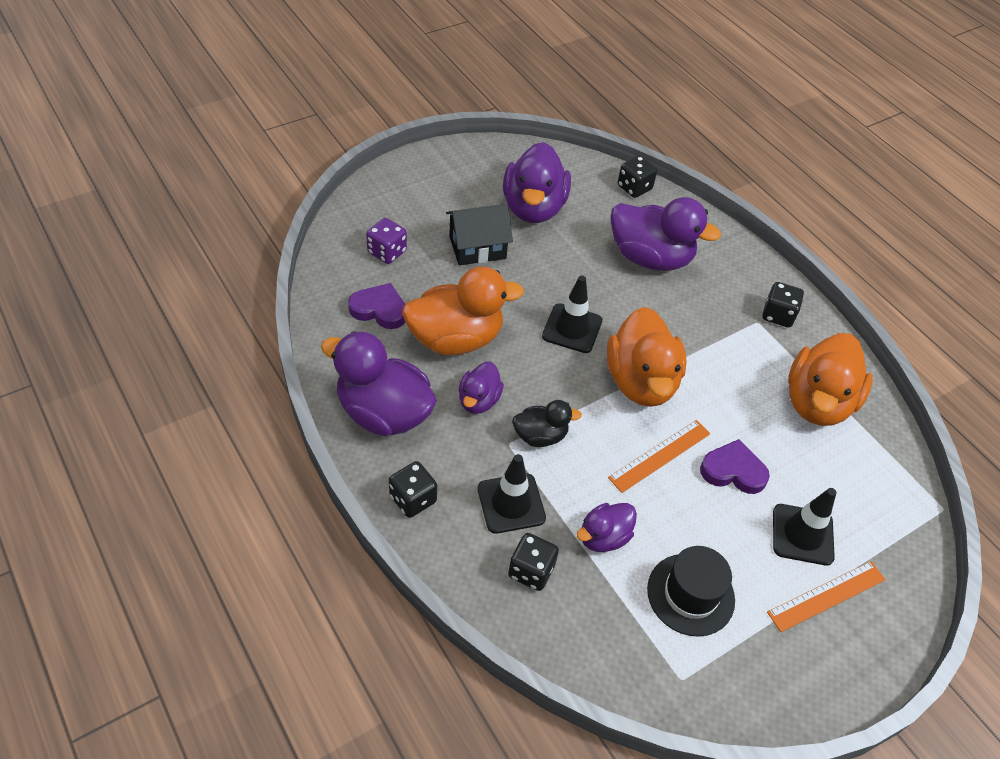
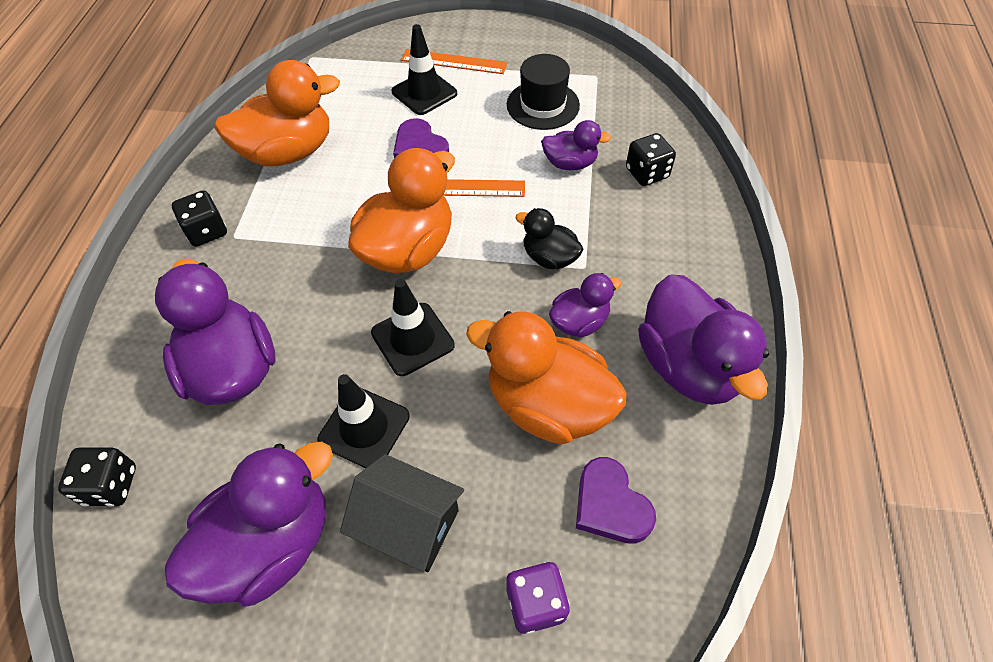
camera: 135 degrees left, 5 degrees up
black dice [389,461,437,518] -> none
black traffic cone [478,454,546,534] -> black traffic cone moved to [317,374,410,468]

